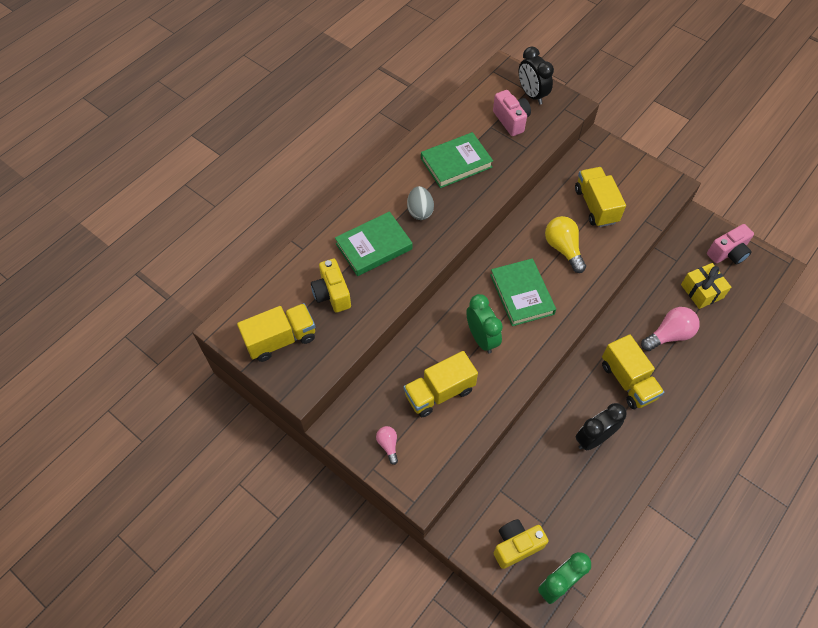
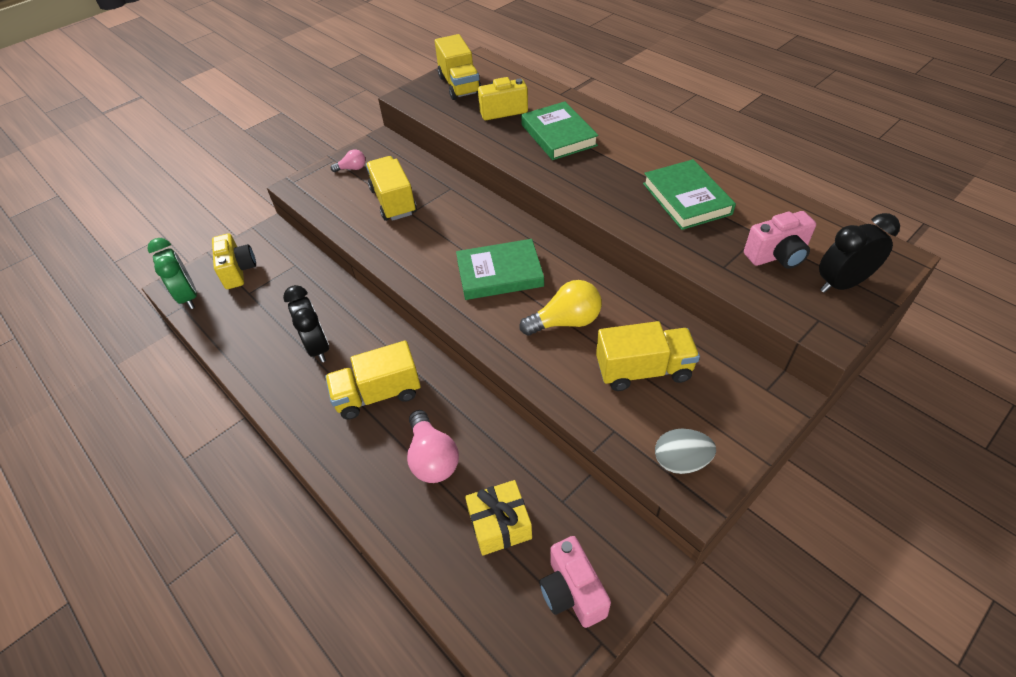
camera: 100 degrees right, 10 degrees down
grey egg [407,186,434,220] -> grey egg moved to [655,429,716,474]
green clock [466,294,503,354] -> none

